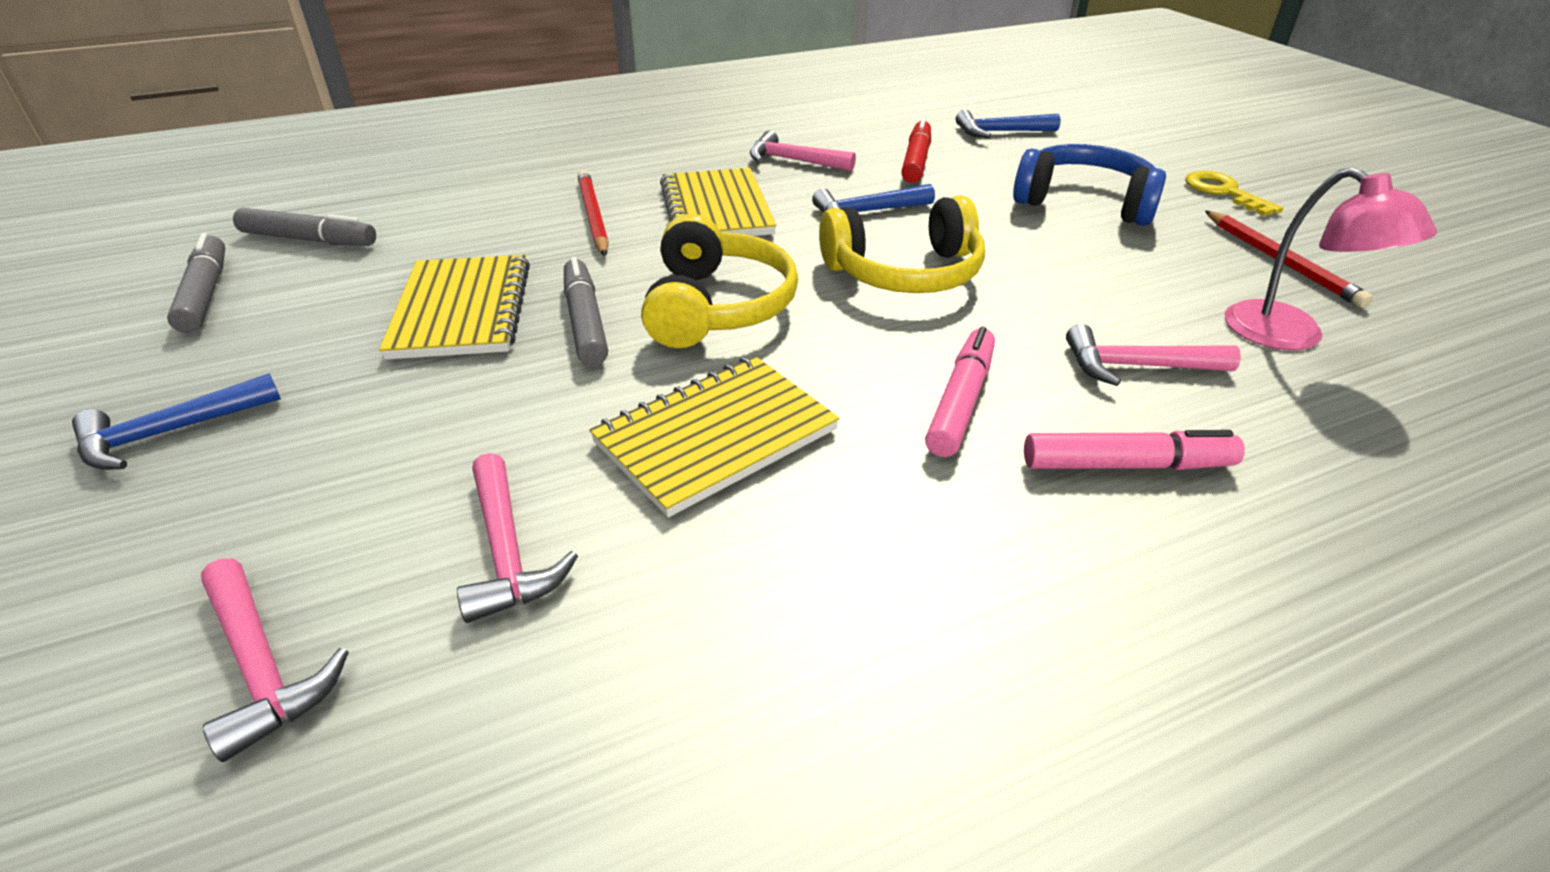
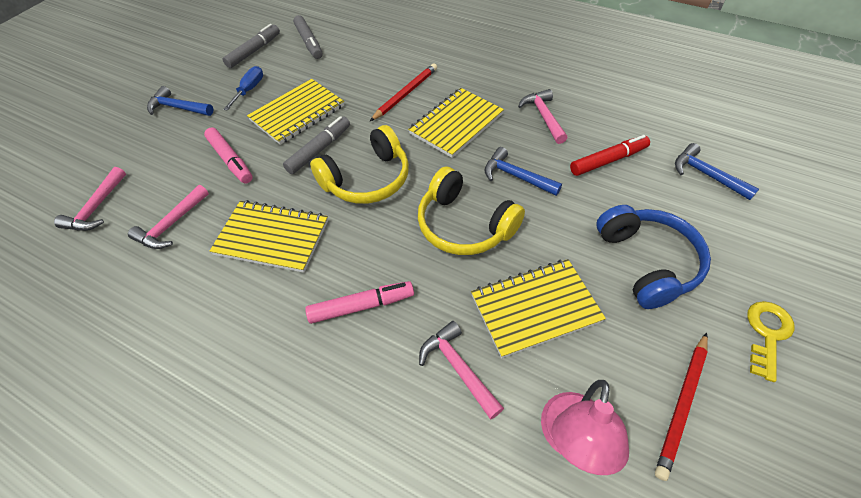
camera: 55 degrees right, 15 degrees up
pink marker [1024,430,1245,470] -> pink marker moved to [204,128,253,184]
none -> blue screwdriver [223,66,263,111]
none -> yellow notebook [471,259,606,358]

